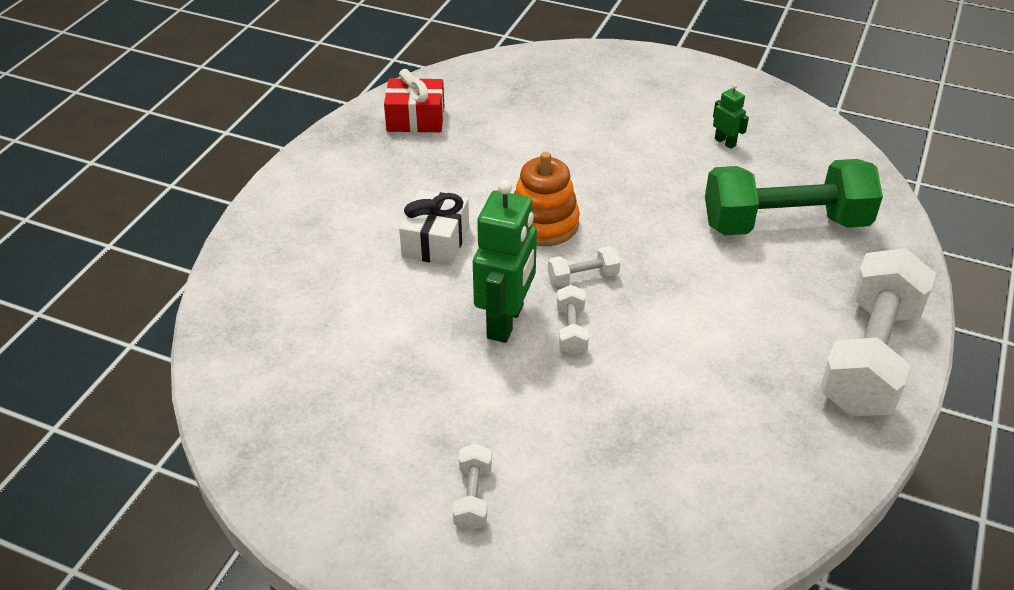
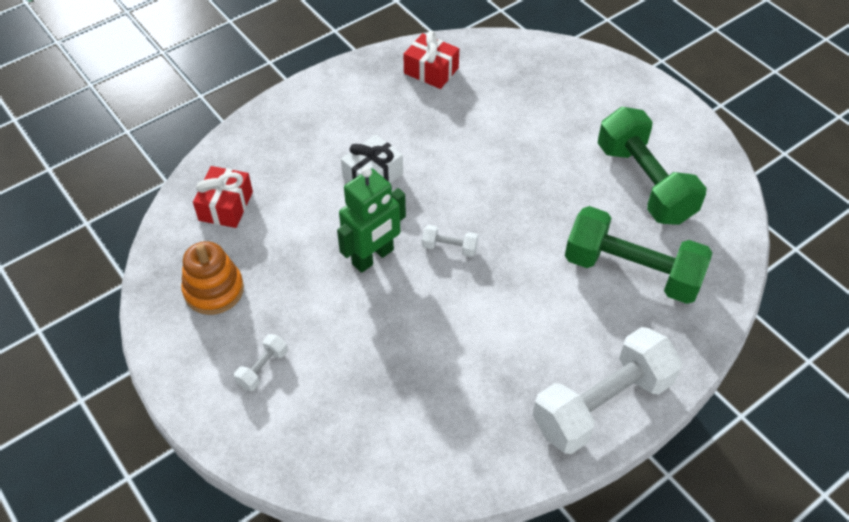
camera: 30 degrees right, 10 degrees up
orange stacking toy [514,152,580,246] -> orange stacking toy moved to [181,241,244,315]
white dumbbell [557,285,589,355] -> none
green robot [713,84,749,149] -> green dumbbell [598,107,706,225]
none -> red gift [193,166,253,228]

